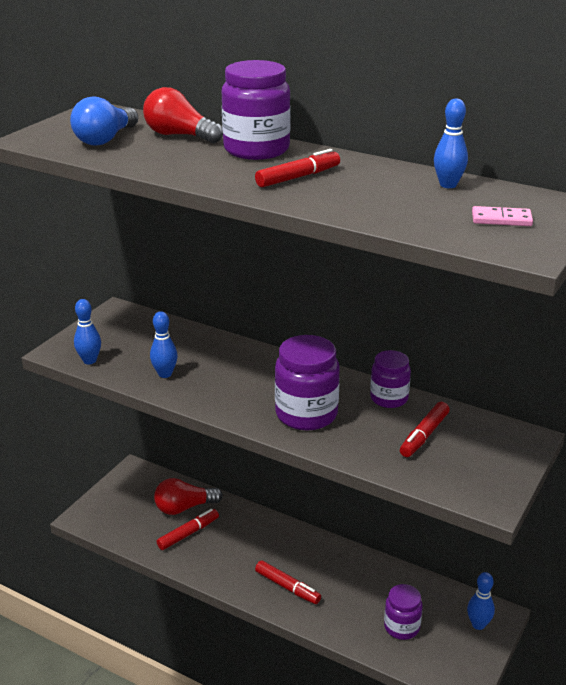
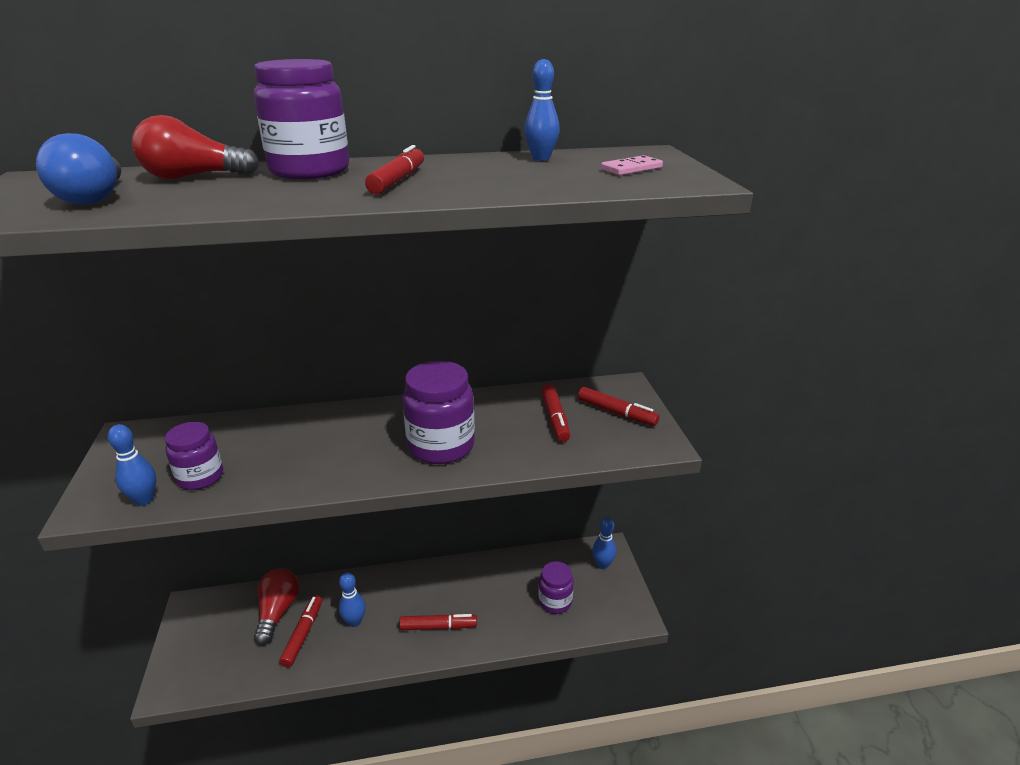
camera: 40 degrees left, 0 degrees up
blue bowling pin [150,311,178,378] -> blue bowling pin moved to [339,572,366,627]
red light bulb [154,478,223,515] -> red light bulb turned 150 degrees clockwise [254,568,300,645]
purple jar [370,350,411,408] -> purple jar moved to [165,422,223,490]
none -> red marker [578,387,659,426]

